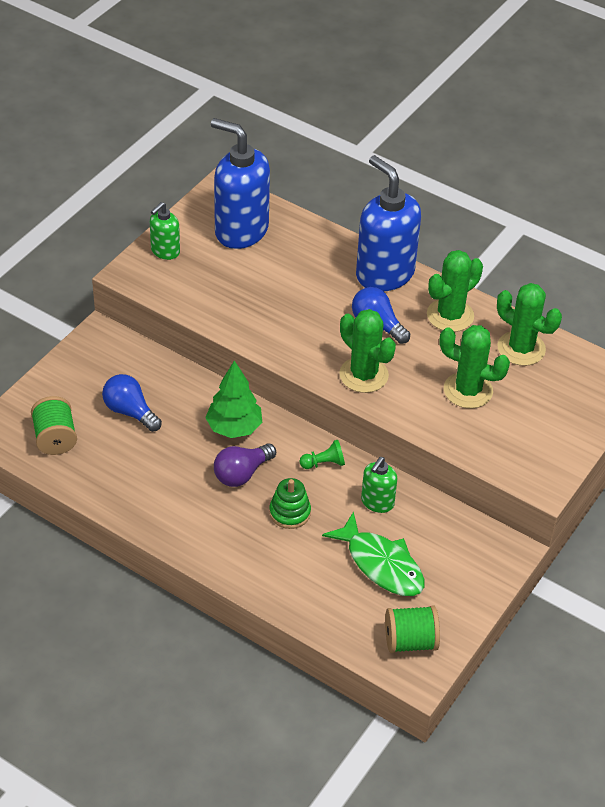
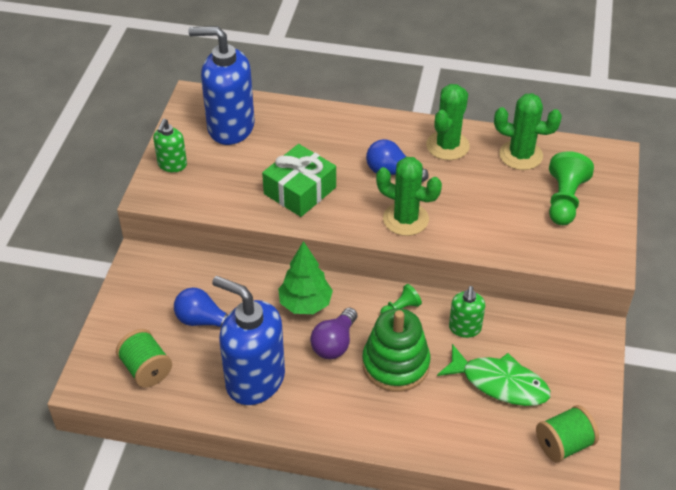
camera: 20 degrees left, 0 degrees up
green stacking toy [269,478,311,529] -> green stacking toy [362,308,430,392], size x1.70
blue soap dispenser [356,155,421,291] -> blue soap dispenser moved to [212,276,285,405]
green cactus [439,325,510,409] -> none
none -> green gift [262,144,336,217]
none -> green pawn [549,151,594,225]

